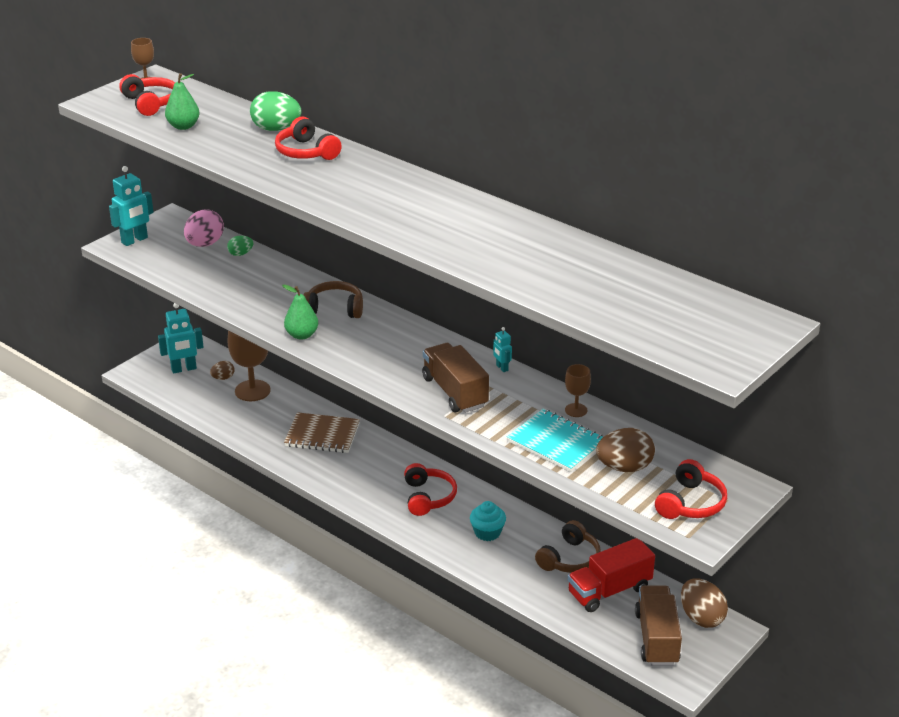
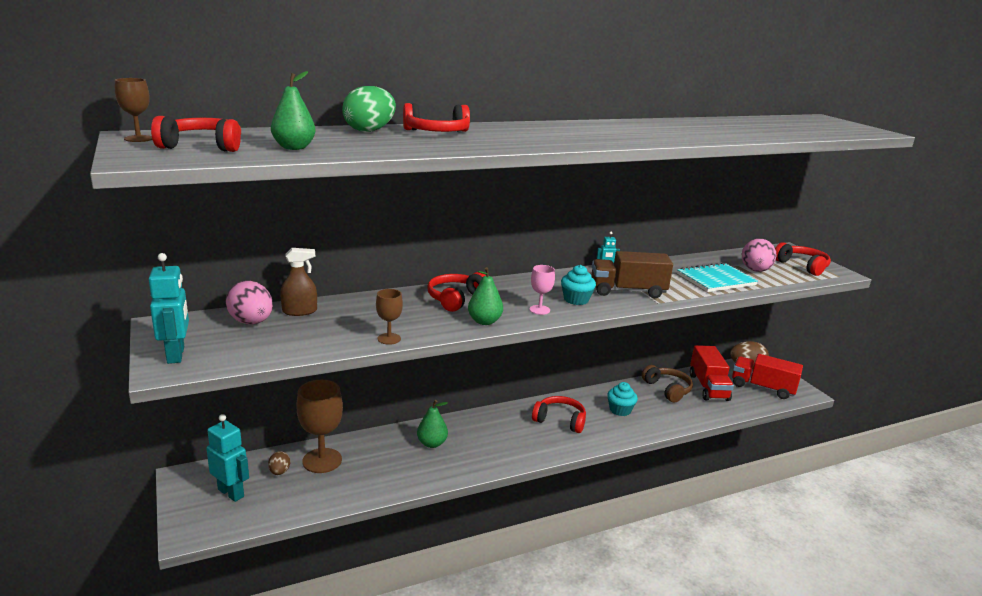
camera: 65 degrees left, 10 degrees down
turquoise robot [158,303,203,374] -> turquoise robot turned 60 degrees counterclockwise [206,414,249,502]
green egg [227,235,254,256] -> brown spray bottle [280,248,317,316]
brown notebook [284,412,360,453] -> green pear [417,400,448,448]
brown headphones [304,281,363,318] -> red headphones [427,272,486,312]
brown goblet [565,364,591,417] -> brown goblet moved to [376,289,403,345]
brown egg [596,428,655,472] -> pink egg [742,239,777,272]
brown truck [635,586,682,666] -> red truck [732,354,803,399]
none -> pink goblet [530,265,555,315]
none -> turquoise cupcake [561,265,596,305]

